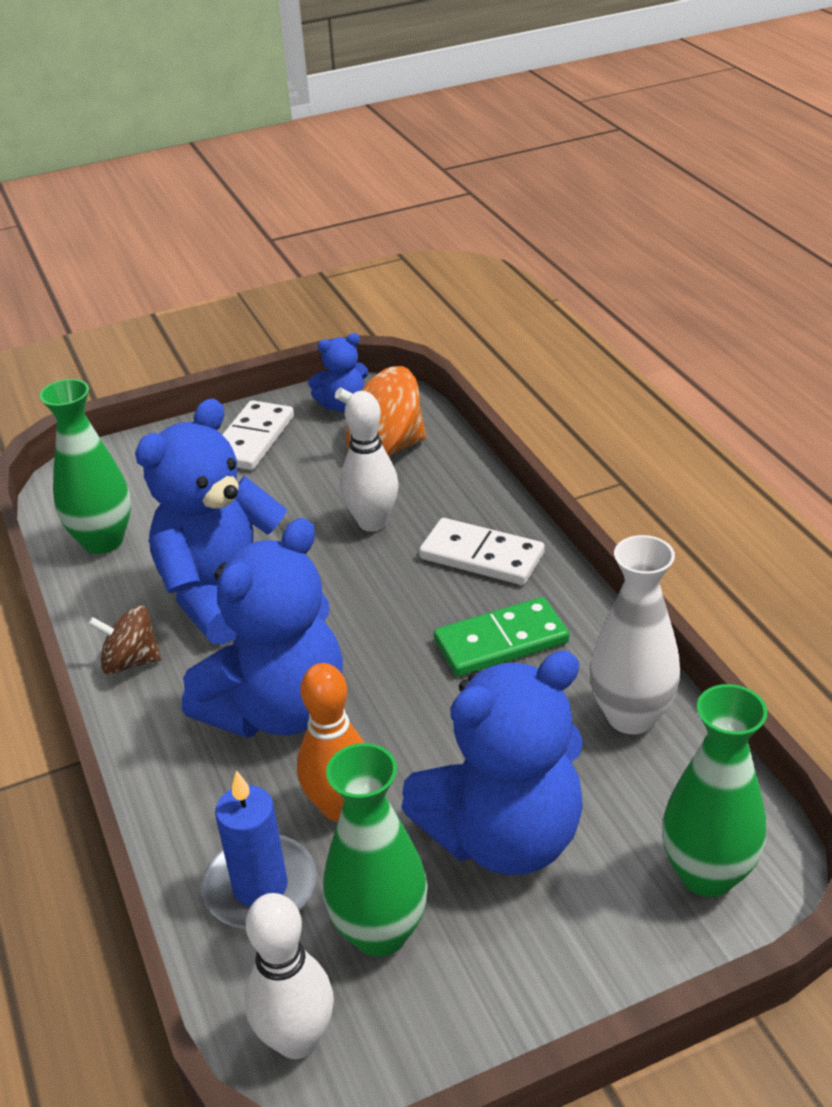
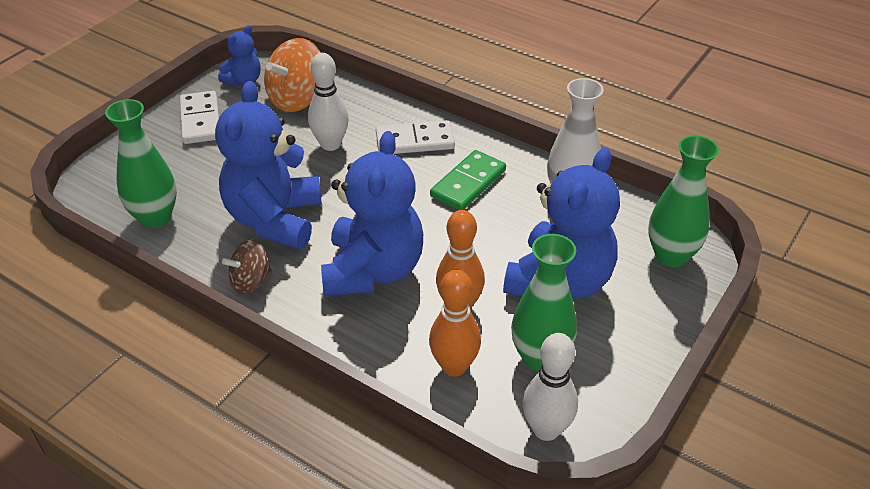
camera: 35 degrees left, 5 degrees up
blue candle [201,770,317,929] -> orange bowling pin [429,270,481,377]

